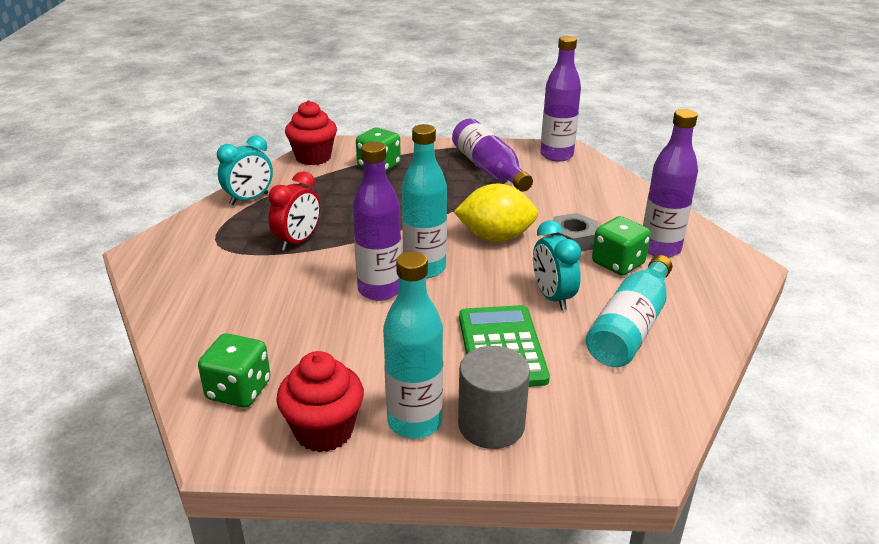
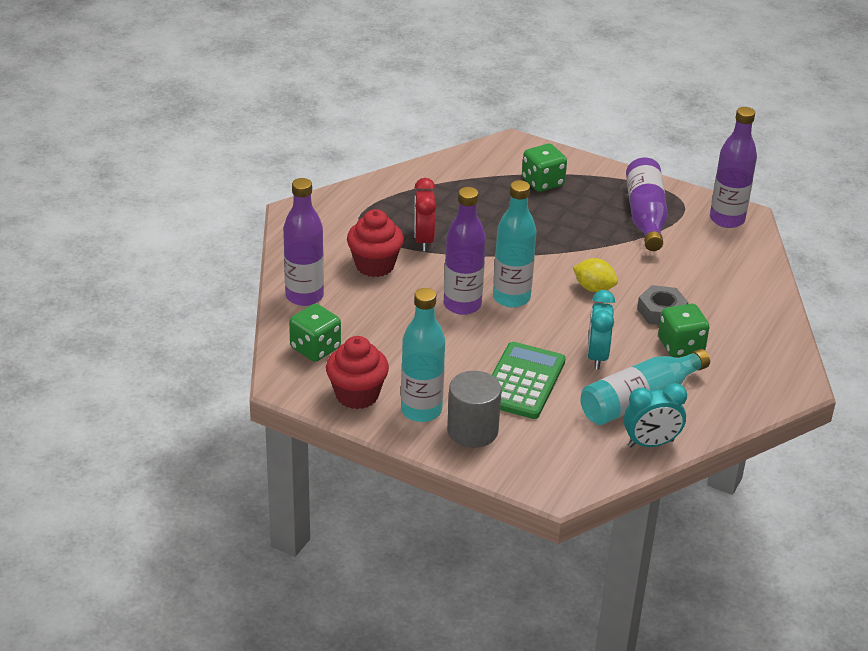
camera: 25 degrees right, 5 degrees up
turquoise clock [217,135,273,205] -> turquoise clock moved to [624,383,687,447]
red clock [269,171,320,251] -> red clock turned 120 degrees clockwise [414,178,437,251]
red cupcake [285,100,337,165] -> red cupcake moved to [347,209,404,277]
yellow lemon [454,183,538,242] -> yellow lemon [573,258,618,292], size x0.62
purple bottle [643,109,698,258] -> purple bottle moved to [283,178,324,306]

